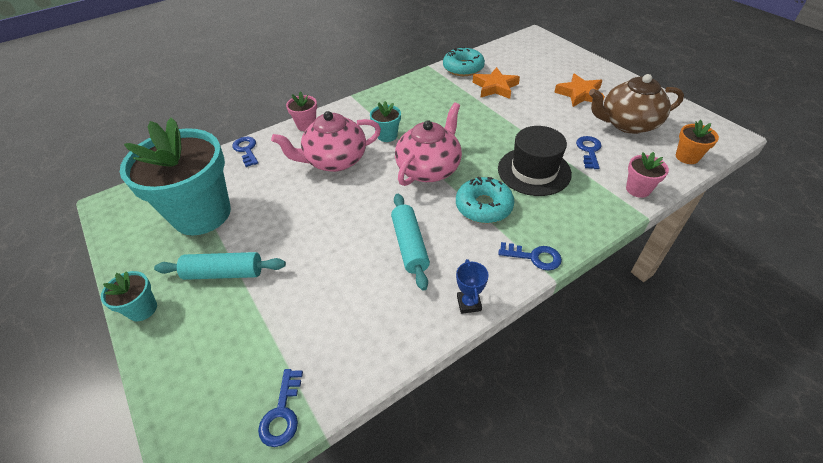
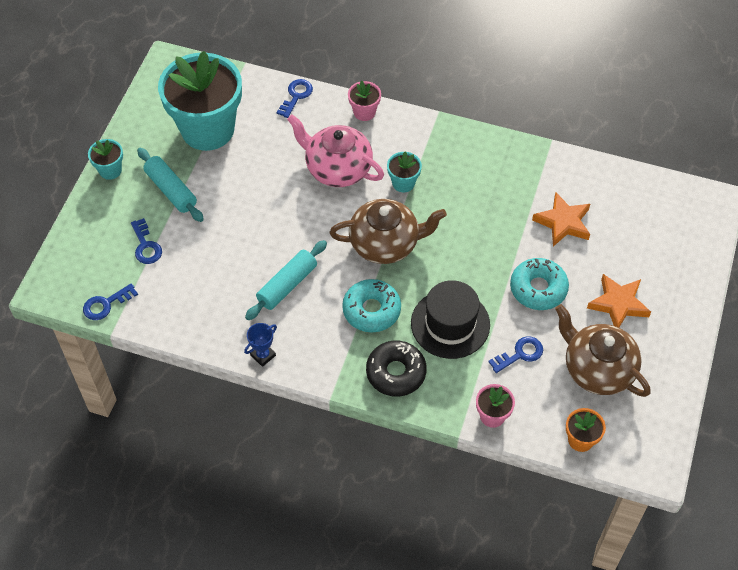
camera: 50 degrees right, 10 degrees up
pink teapot [395,102,462,186] -> brown teapot [330,199,447,264]
turquoise donut [443,47,485,76] -> turquoise donut moved to [510,258,569,310]
blue key [498,242,562,271] -> blue key moved to [131,218,162,264]
none -> black donut [366,340,427,397]

